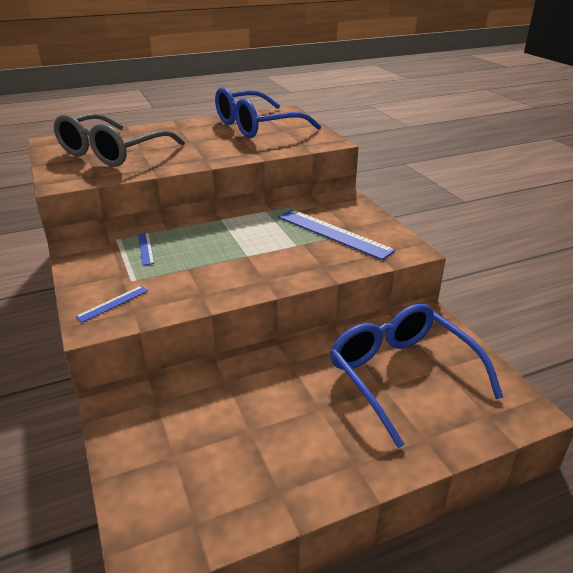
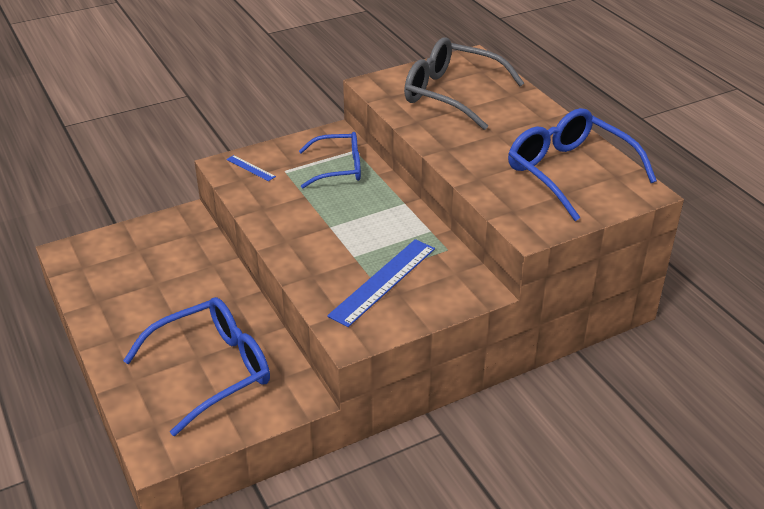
camera: 85 degrees right, 5 degrees up
blue ruler [138,232,154,266] -> blue glasses [299,132,361,188]

